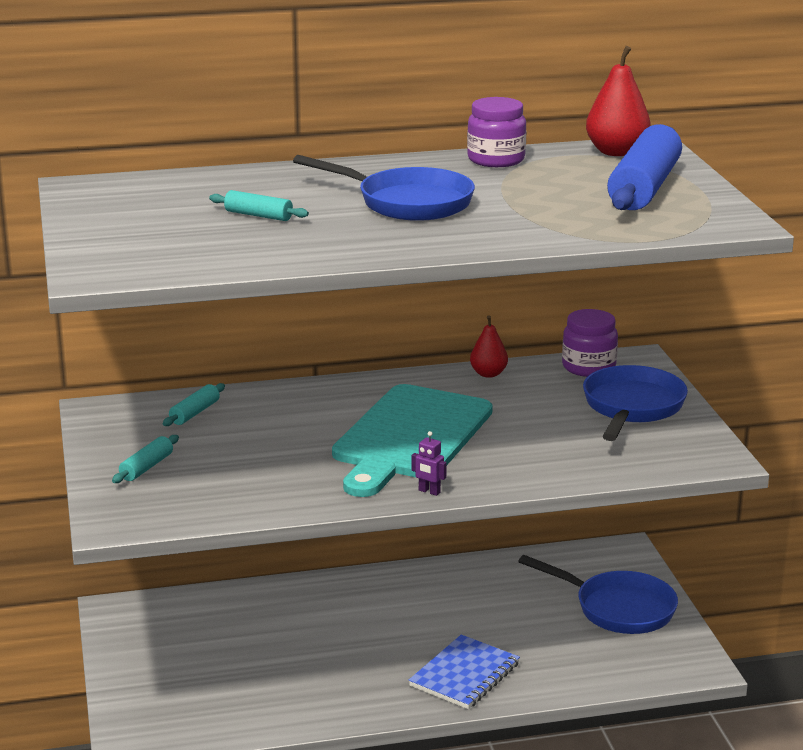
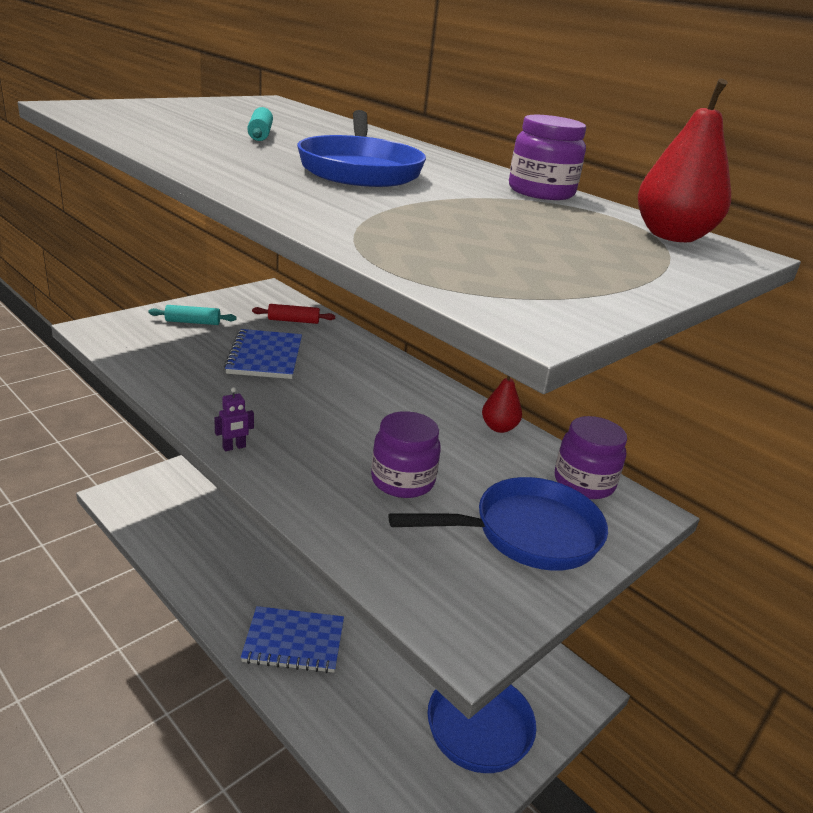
camera: 55 degrees right, 5 degrees up
turquoise rolling pin [163,383,225,426] -> red rolling pin [252,304,335,324]
turquoise cutting board [332,384,493,497] -> none
purple robot [412,431,447,496] -> purple robot turned 120 degrees counterclockwise [214,387,254,451]
blue rolling pin [607,124,682,210] -> none
none -> blue notebook [224,329,302,379]
none -> purple jar [371,411,441,498]

